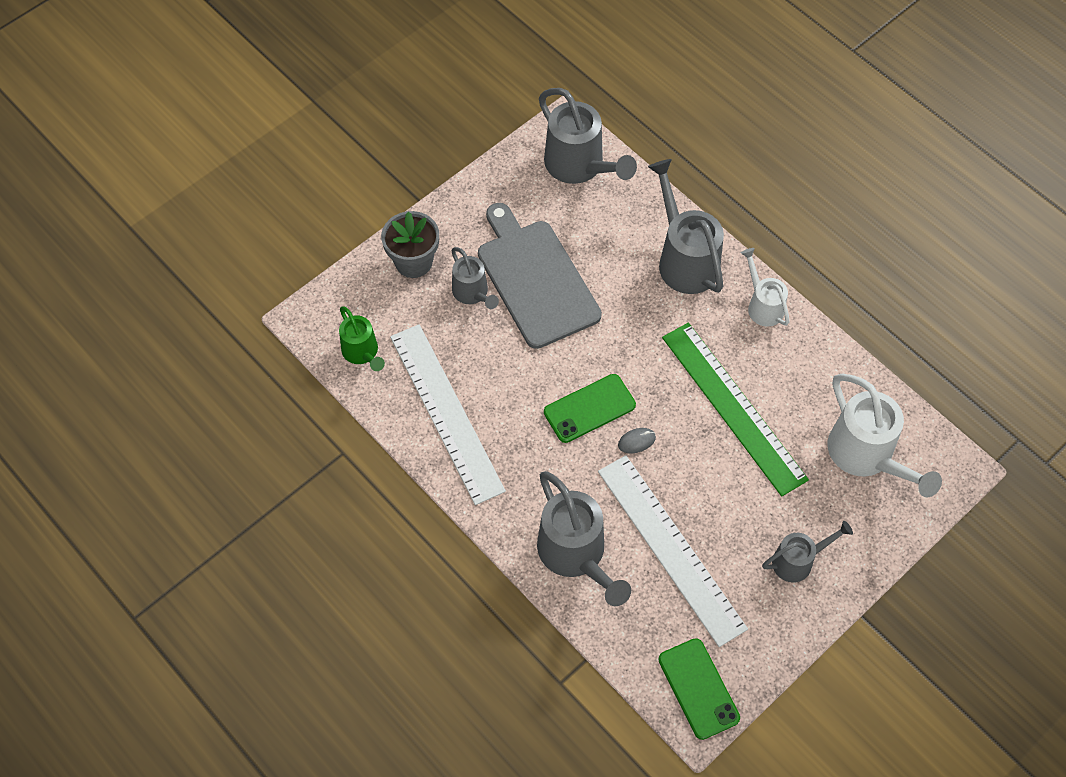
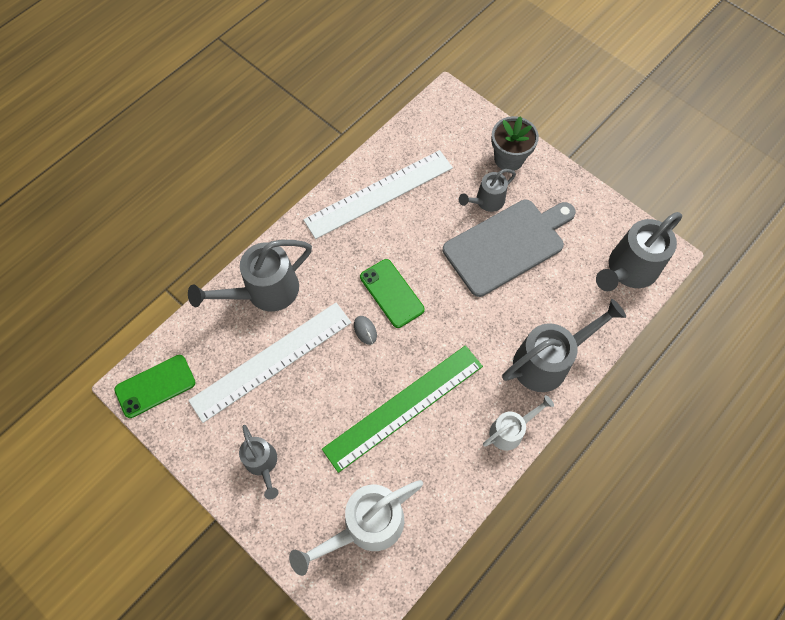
camera: 85 degrees right, 5 degrees up
green watering can [339,306,385,371] -> none

